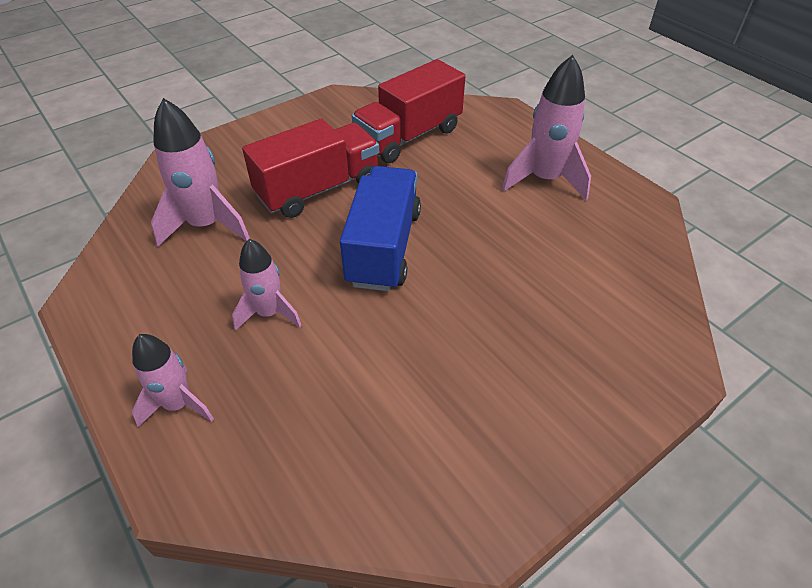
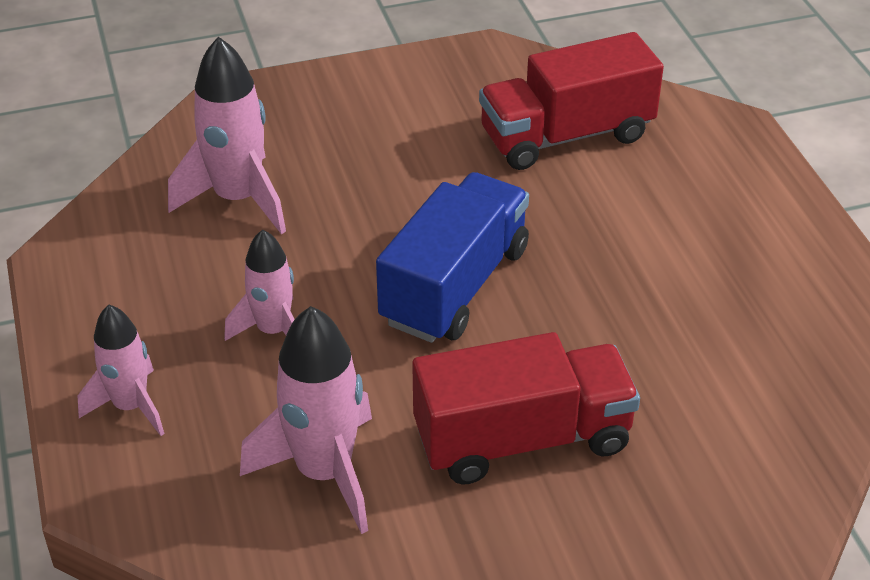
camera: 20 degrees right, 5 degrees down
red truck [242,119,379,218] -> red truck moved to [412,332,640,485]
pink rocket [502,55,591,200] -> pink rocket moved to [240,306,372,534]

